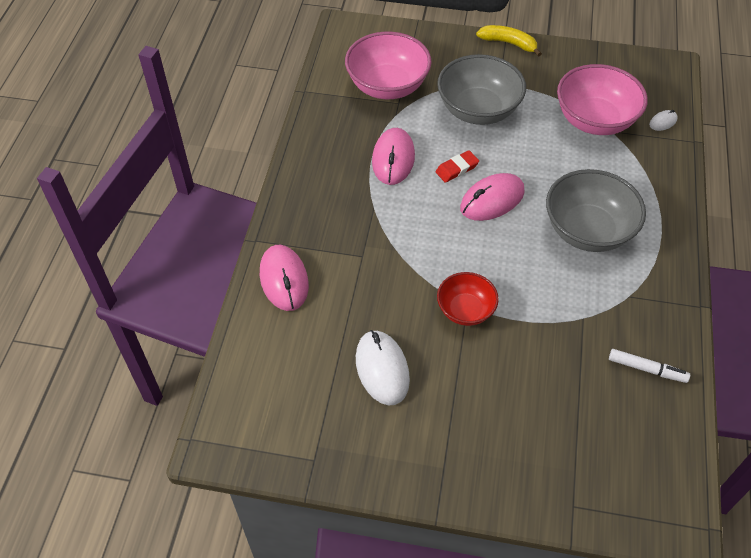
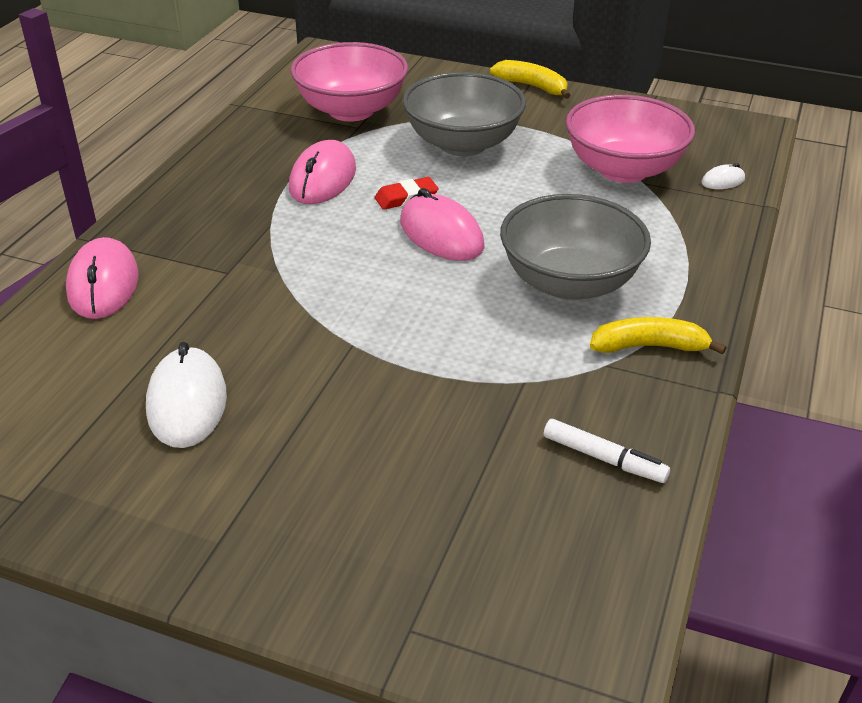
camera: 10 degrees right, 15 degrees down
red bowl [437,272,499,326] -> none
pink mouse [460,173,525,221] -> pink mouse turned 75 degrees clockwise [400,188,485,261]
none -> yellow banana [590,317,727,355]

